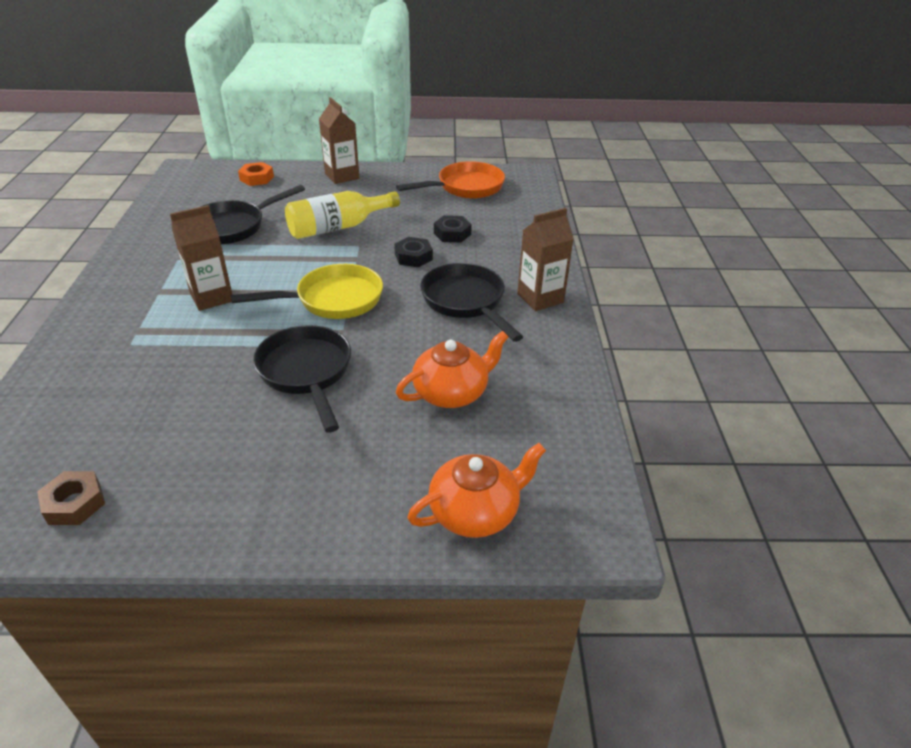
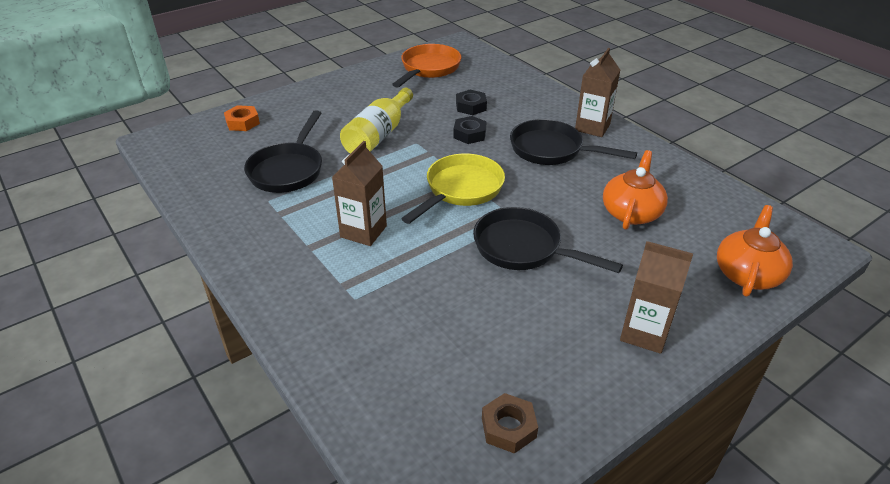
camera: 35 degrees left, 0 degrees up
brown carton [319,97,359,184] -> brown carton moved to [620,241,693,354]

